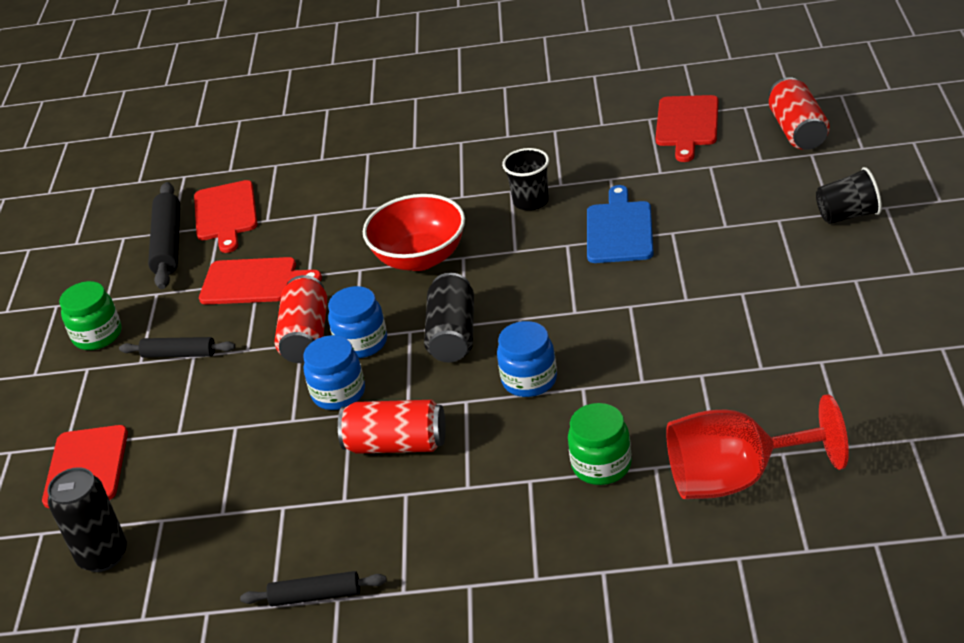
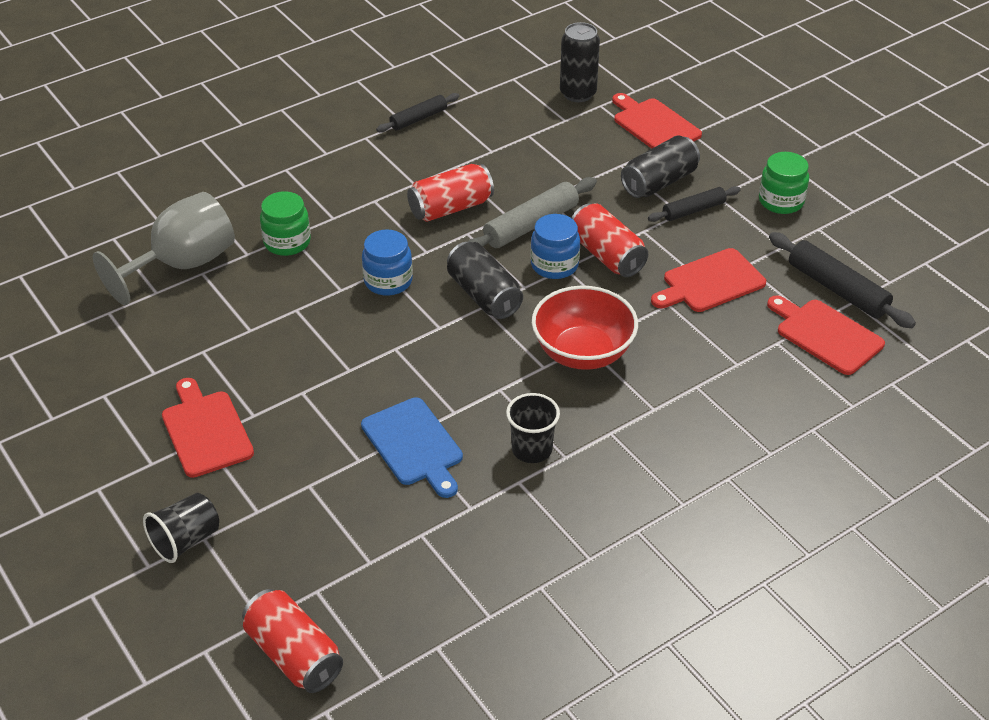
camera: 140 degrees right, 5 degrees up
blue jar [303,335,365,410] -> grey rolling pin [467,177,597,248]
red cutting board [655,95,718,162] -> red cutting board moved to [162,378,254,478]
red goblet [666,394,849,499] -> grey goblet [93,192,235,305]
none -> black can [621,136,700,198]

